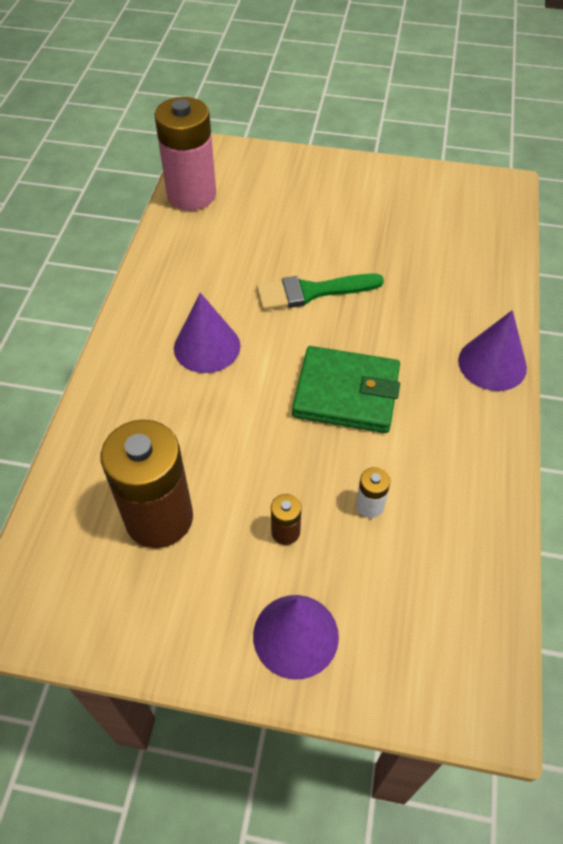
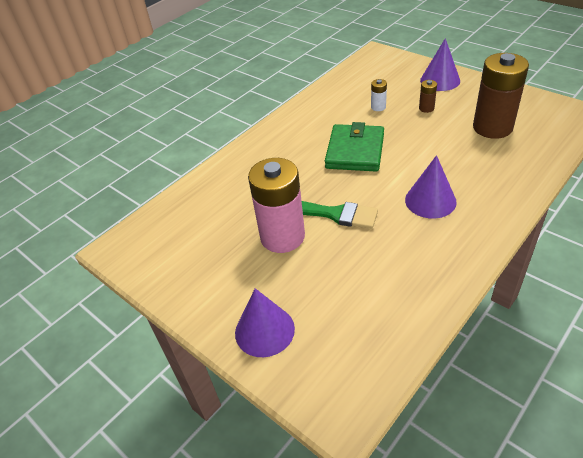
camera: 145 degrees left, 10 degrees down
pink battery [154,97,216,210] -> pink battery moved to [248,158,305,253]
green wallet [292,346,400,433] -> green wallet turned 60 degrees clockwise [325,122,384,172]
purple cone [458,310,527,391] -> purple cone moved to [235,288,295,357]

